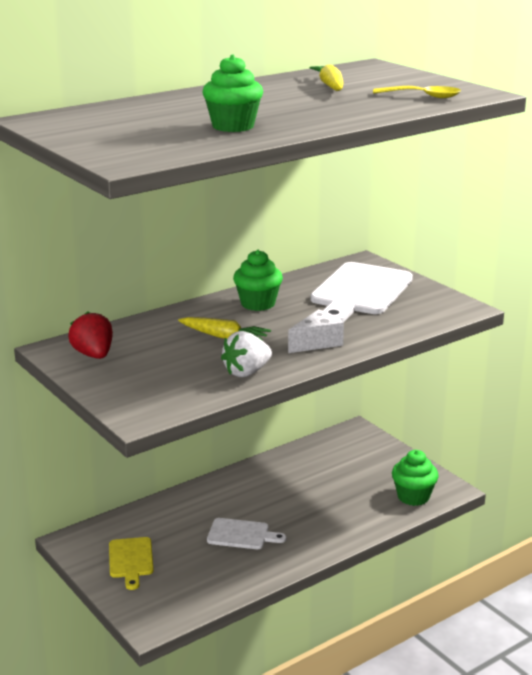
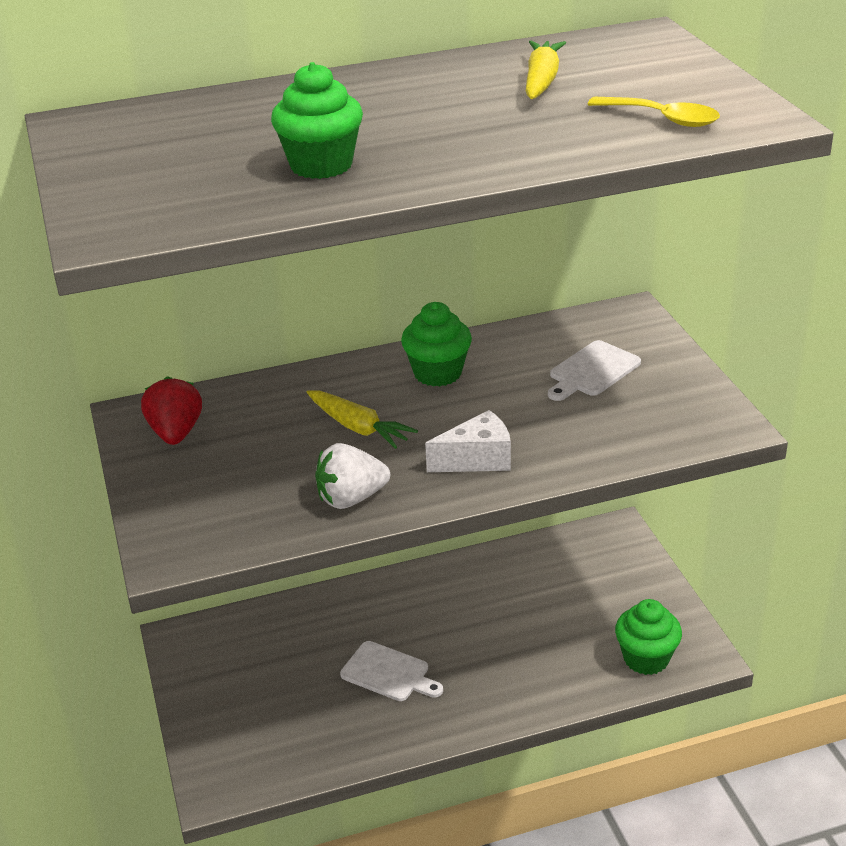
camera: 20 degrees right, 10 degrees up
yellow cutting board [109,537,154,590] -> none
white cutting board [310,262,413,322] -> white cutting board [548,340,641,401], size x0.53

